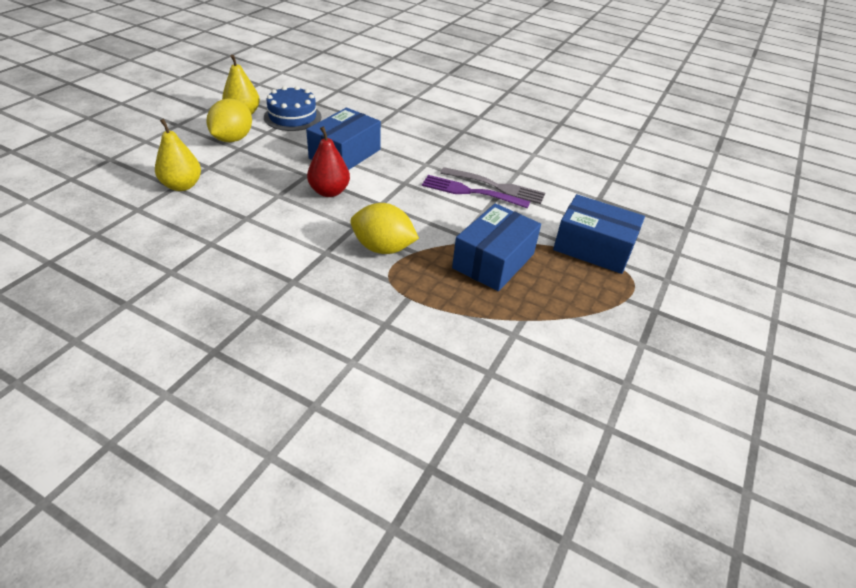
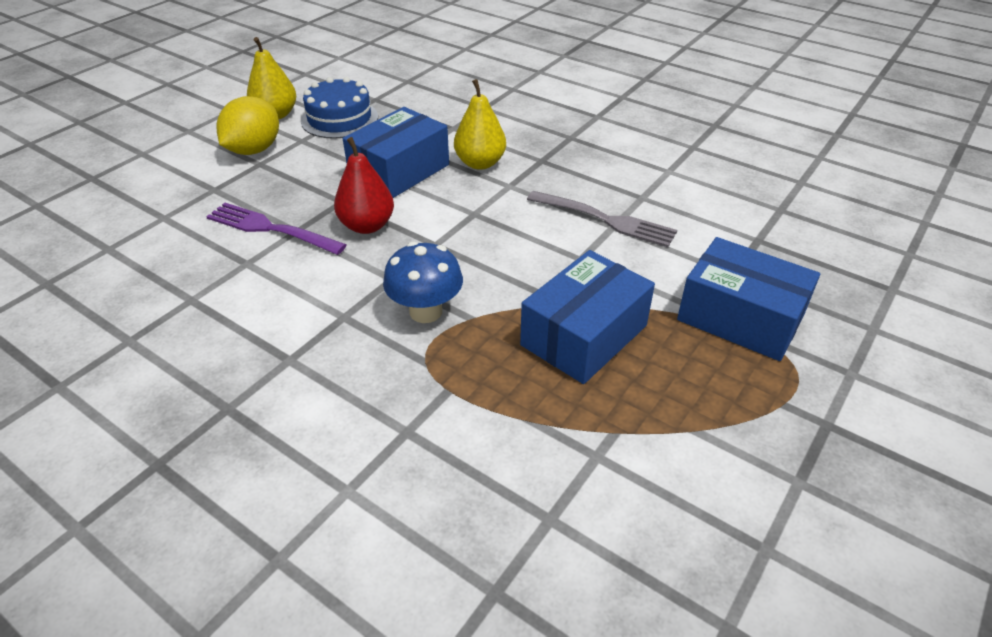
camera: 10 degrees right, 0 degrees up
yellow pear [155,119,201,191] -> yellow pear moved to [454,79,506,170]
yellow lemon [350,203,419,254] -> blue mushroom [383,241,463,323]
purple fork [422,175,530,209] -> purple fork moved to [206,203,347,255]

